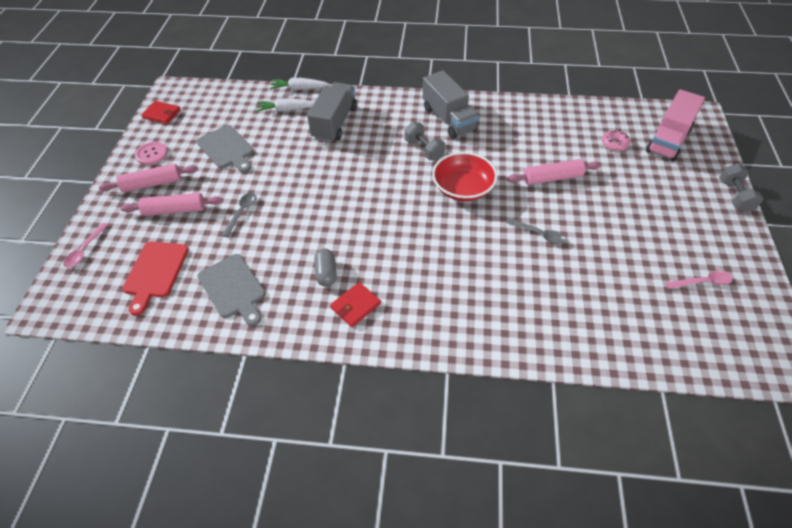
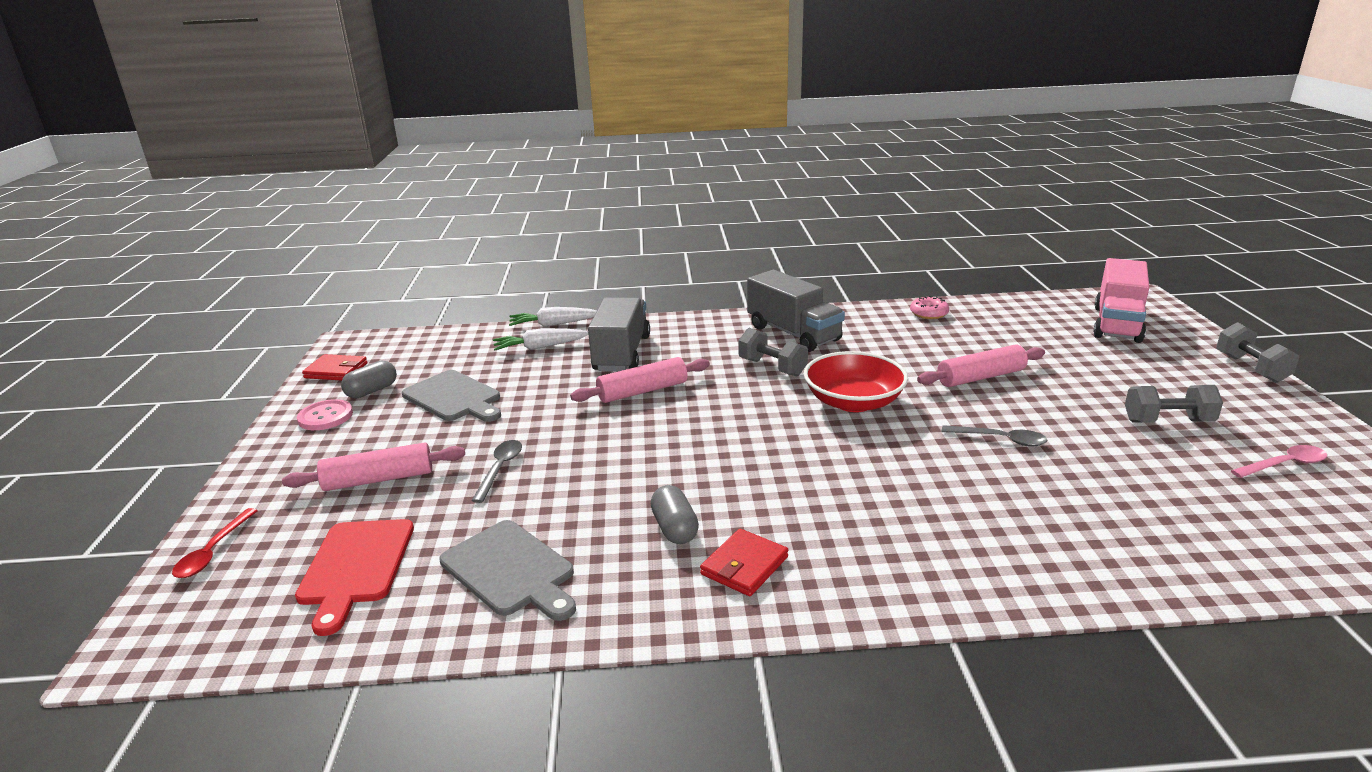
camera: 10 degrees left, 25 degrees down
pink spoon [63,223,109,268] -> red spoon [172,508,258,578]
pink rolling pin [99,164,198,192] -> pink rolling pin moved to [570,357,710,403]
pink donut [602,130,630,151] -> pink donut moved to [910,296,949,319]
none -> grey capsule [341,360,397,398]
none -> grey dumbbell [1125,385,1223,423]

